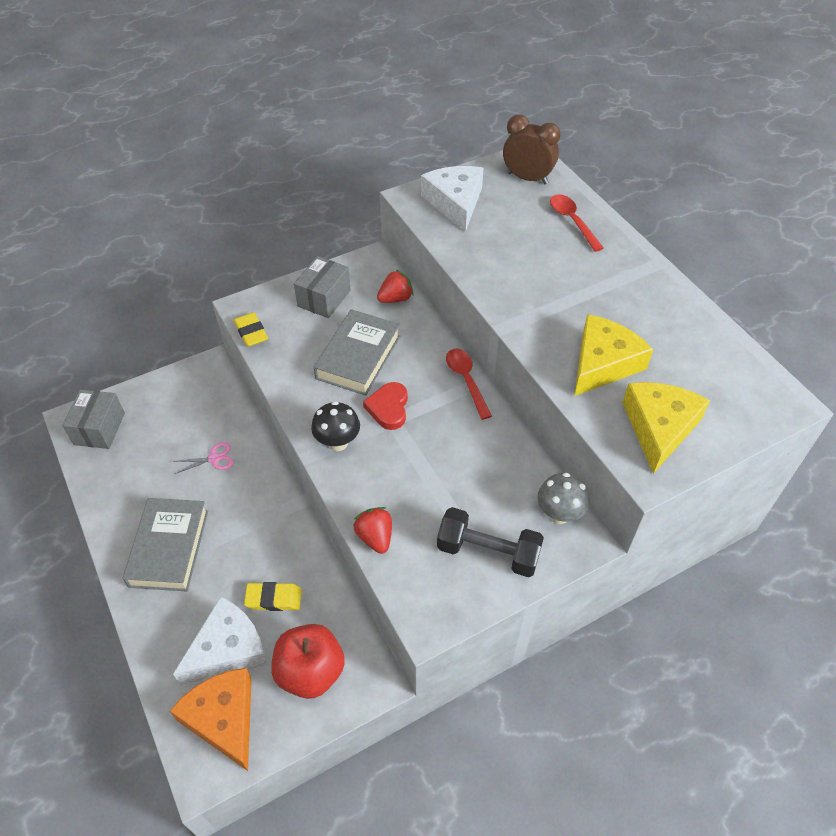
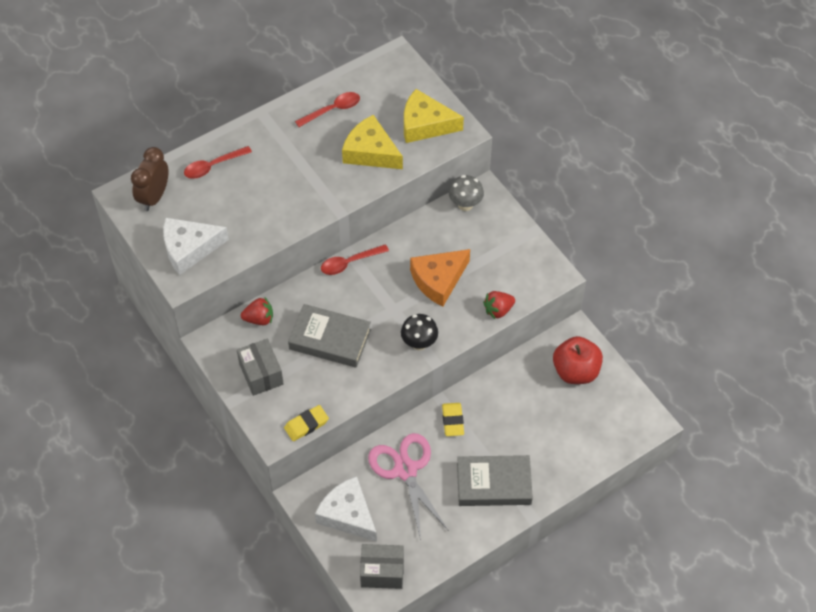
camera: 95 degrees left, 5 degrees up
orange cheese [170,668,252,771] -> orange cheese moved to [410,249,470,306]
white cheese [173,597,268,685] -> white cheese moved to [315,476,377,542]
pink scissors [175,442,234,474] -> pink scissors [368,433,449,540], size x2.25
yellow eraser [244,582,302,611] -> yellow eraser moved to [442,403,464,436]
grey box [294,256,351,318] -> grey box turned 45 degrees clockwise [237,339,284,396]
red heart [363,382,408,430] -> none
red strawberry [377,270,414,303] -> red strawberry turned 120 degrees clockwise [241,297,273,325]
black dumbbell [437,507,544,577] -> none
none -> red spoon [295,92,360,127]

